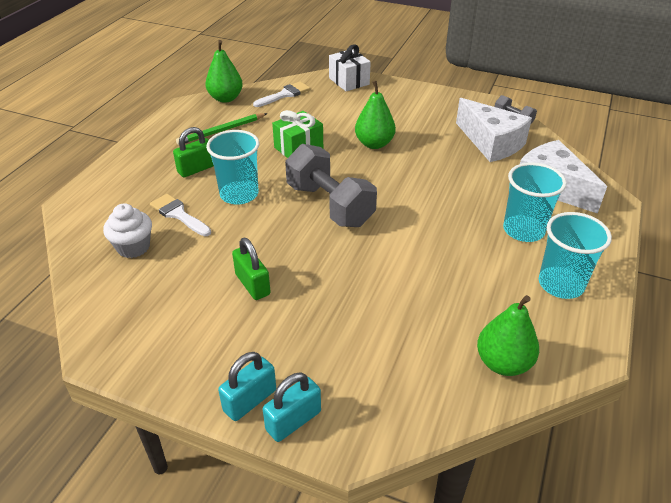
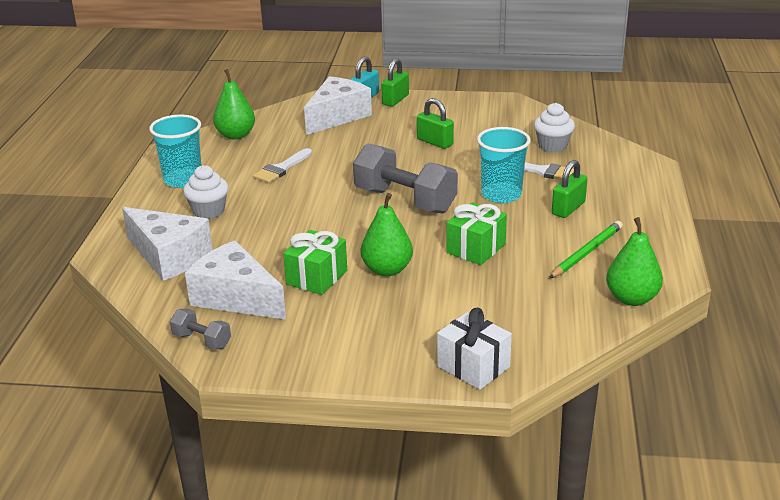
camera: 165 degrees right, 10 degrees down
turquoise padlock [218,352,276,421] -> green padlock [381,58,409,107]
white brush [253,81,310,107] -> white brush moved to [253,148,312,183]
turquoise cup [503,162,567,242] -> white cupcake [183,165,229,219]
none -> green gift [283,230,347,295]
none -> white cheese [304,76,372,135]

